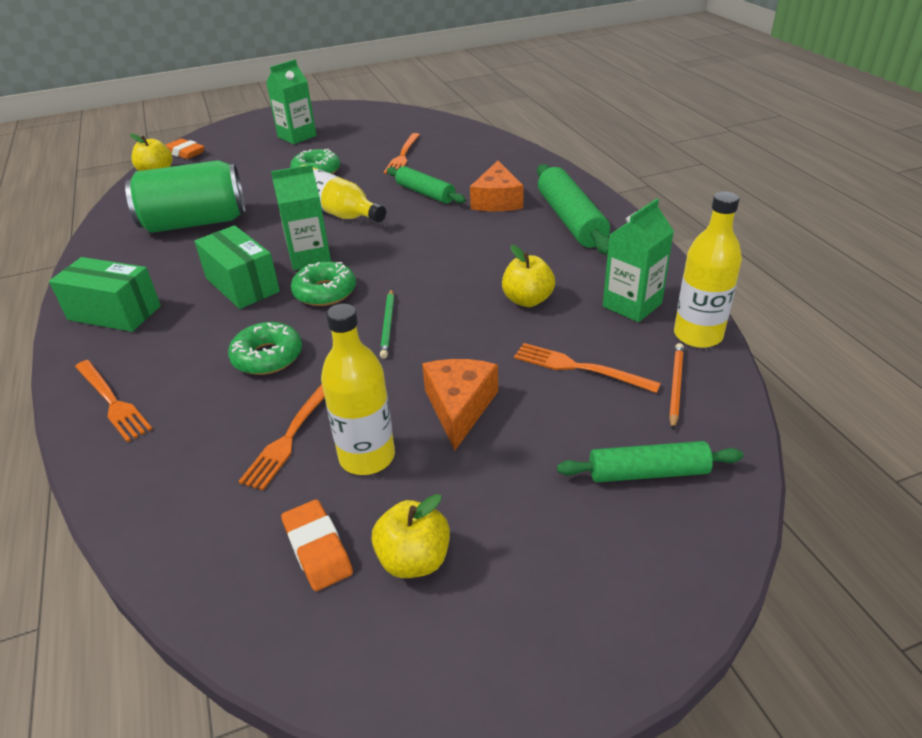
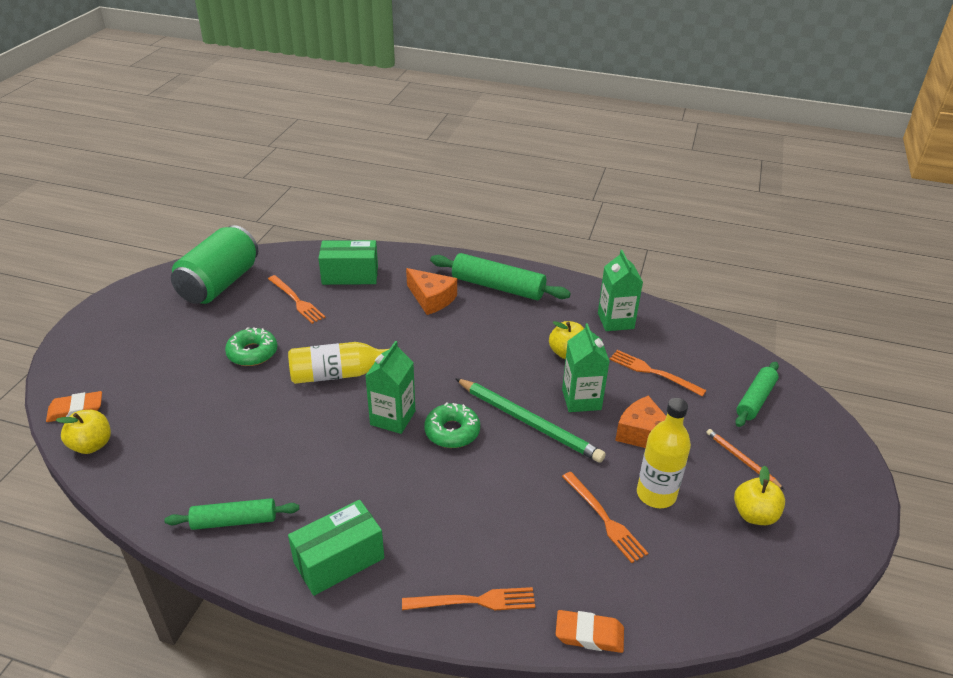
camera: 55 degrees left, 0 degrees up
green can [125,160,246,233] -> green can moved to [171,225,258,304]
green box [194,225,280,309] -> green box moved to [318,240,378,285]
green donut [228,322,302,375] -> none
green carton [266,59,317,144] -> green carton moved to [562,323,610,412]
orange eraser [281,499,353,591] -> orange eraser moved to [556,610,624,653]
green pencil [380,289,394,359] -> green pencil [455,378,606,463], size x1.96
green rolling pin [387,166,466,204] -> green rolling pin moved to [164,498,299,530]
orange fork [514,343,661,393] -> orange fork turned 60 degrees clockwise [609,350,707,397]
orange pencil [669,343,684,430] -> orange pencil moved to [706,429,784,489]
yellow bottle [674,191,742,348] -> none

